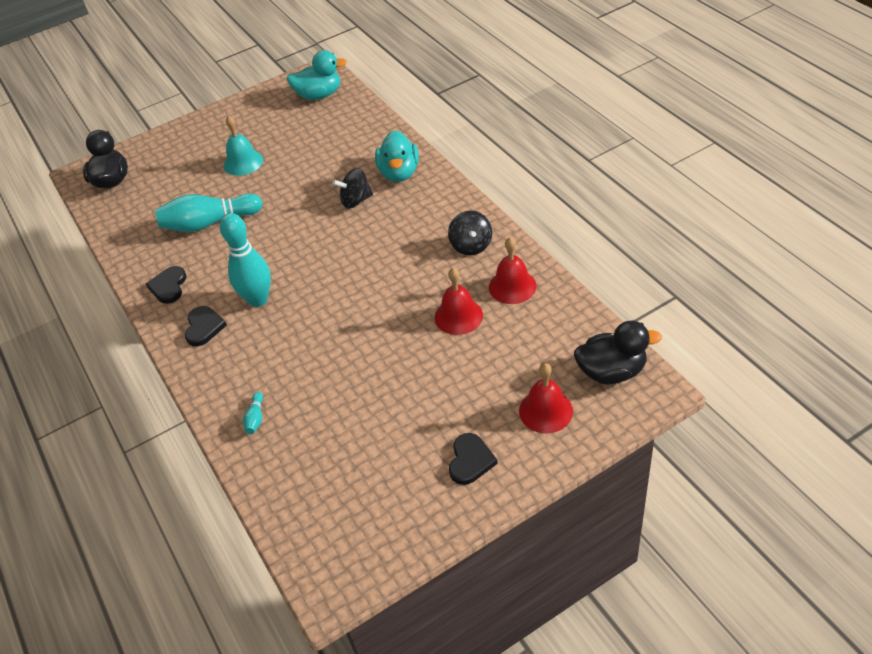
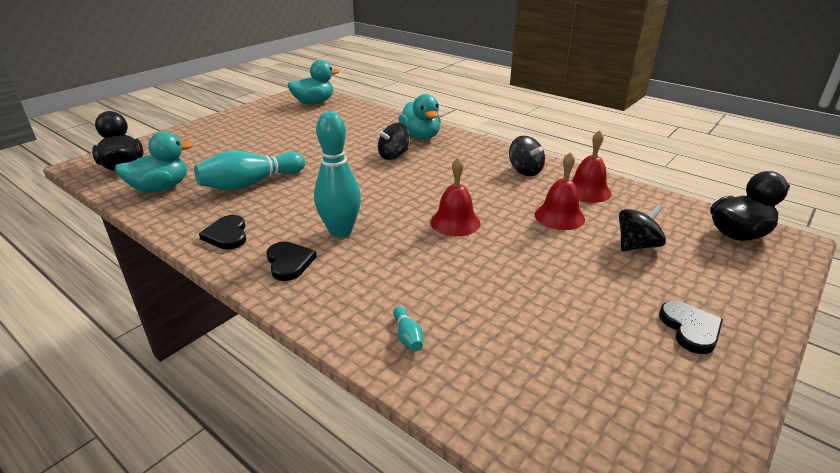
camera: 25 degrees left, 15 degrees down
turquoise bell [224,116,263,176] -> none
red bell [519,363,573,433] -> red bell moved to [430,157,481,236]
none -> turquoise duck [114,131,194,193]
none -> black spinning top [619,205,666,251]

